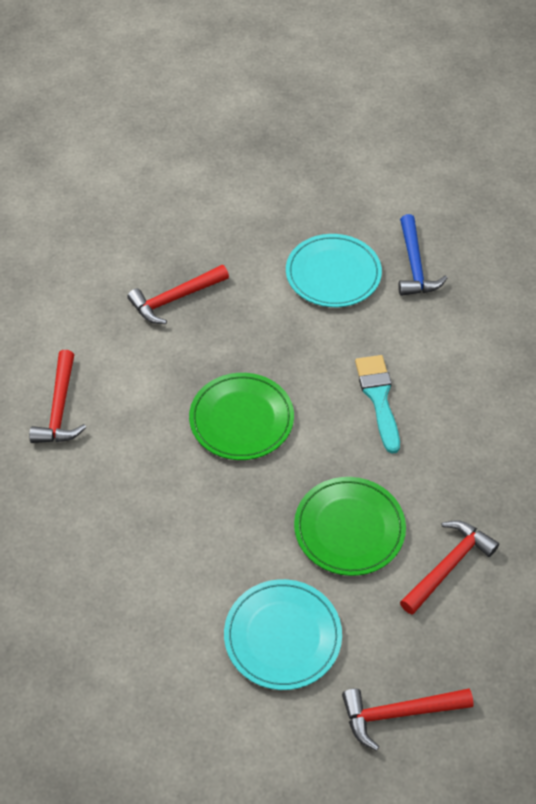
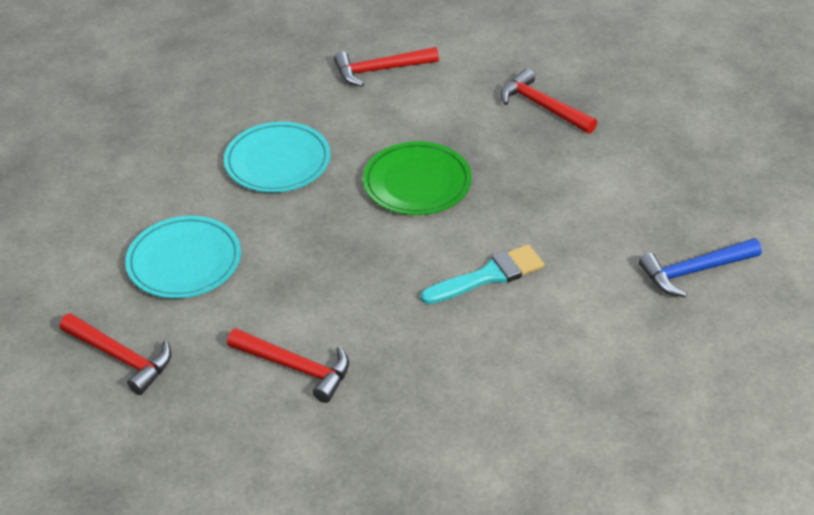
camera: 75 degrees right, 10 degrees down
turquoise plate [286,234,382,307] -> turquoise plate moved to [224,122,331,193]
green plate [294,477,406,576] -> none
red hammer [342,688,474,751] -> red hammer turned 150 degrees clockwise [60,313,172,395]

